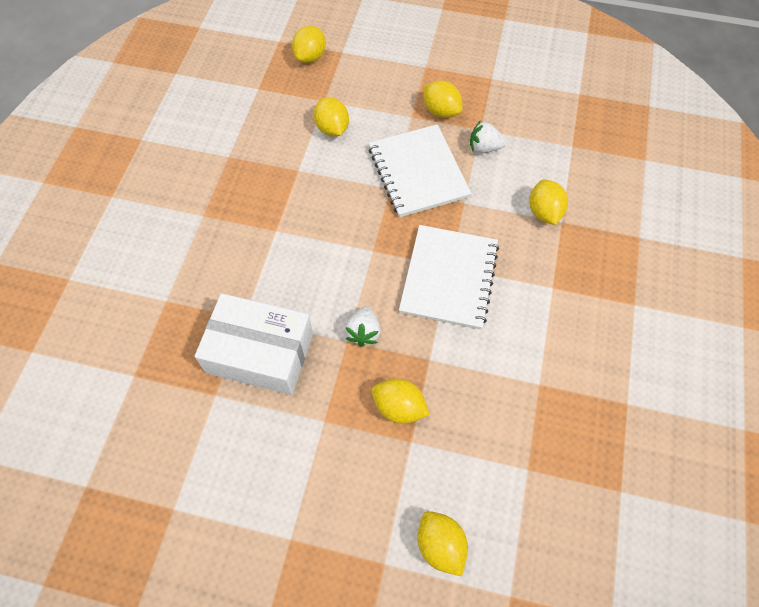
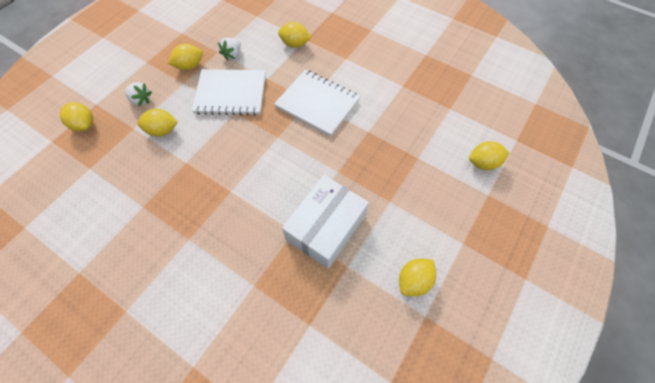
camera: 70 degrees left, 0 degrees up
white strawberry [345,306,381,347] -> white strawberry moved to [125,82,152,106]
yellow lemon [372,378,430,424] -> yellow lemon moved to [399,258,436,296]

